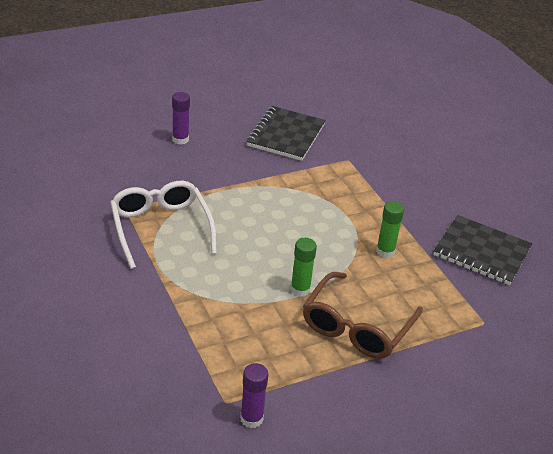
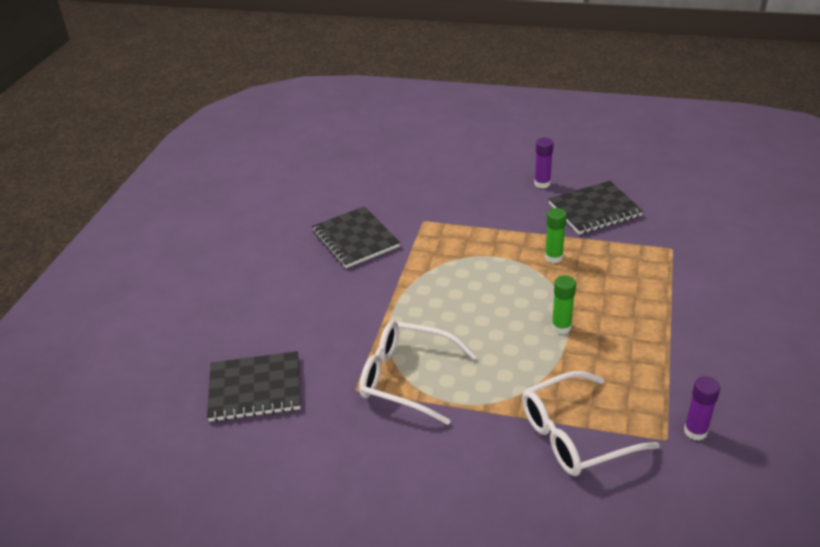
camera: 45 degrees left, 0 degrees up
purple glue stick [172,92,190,145] -> purple glue stick moved to [534,138,553,189]
brown glasses [303,272,423,359] -> none
none -> black notebook [207,351,301,422]
none -> white glasses [522,371,660,476]

